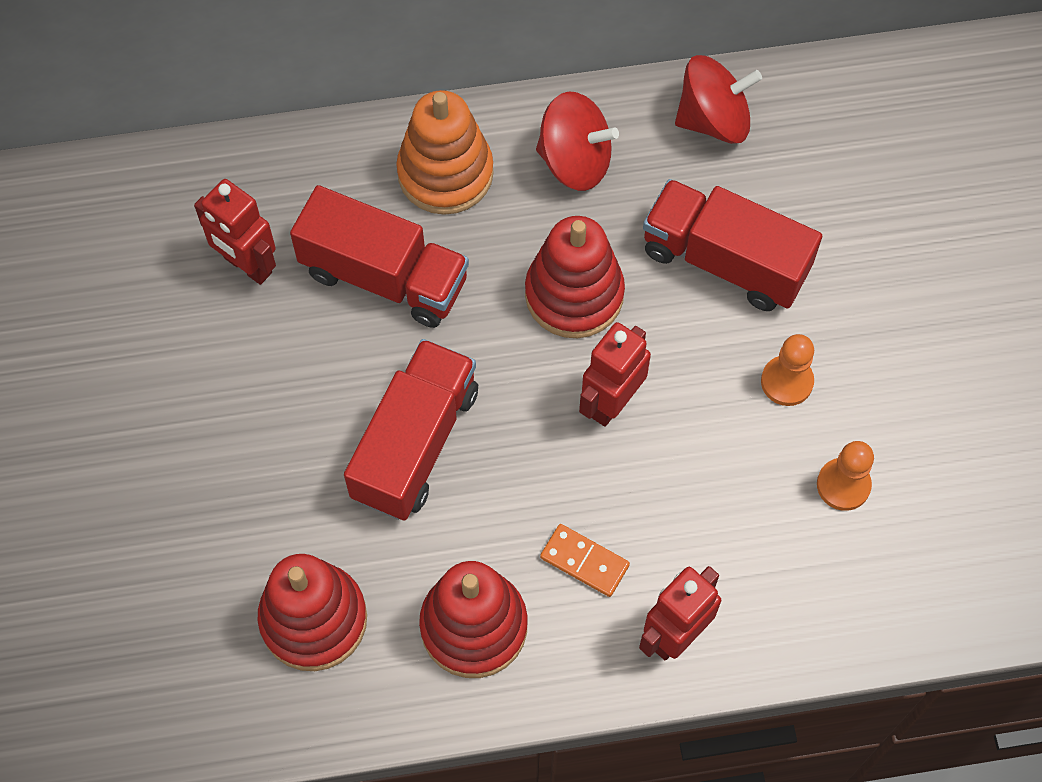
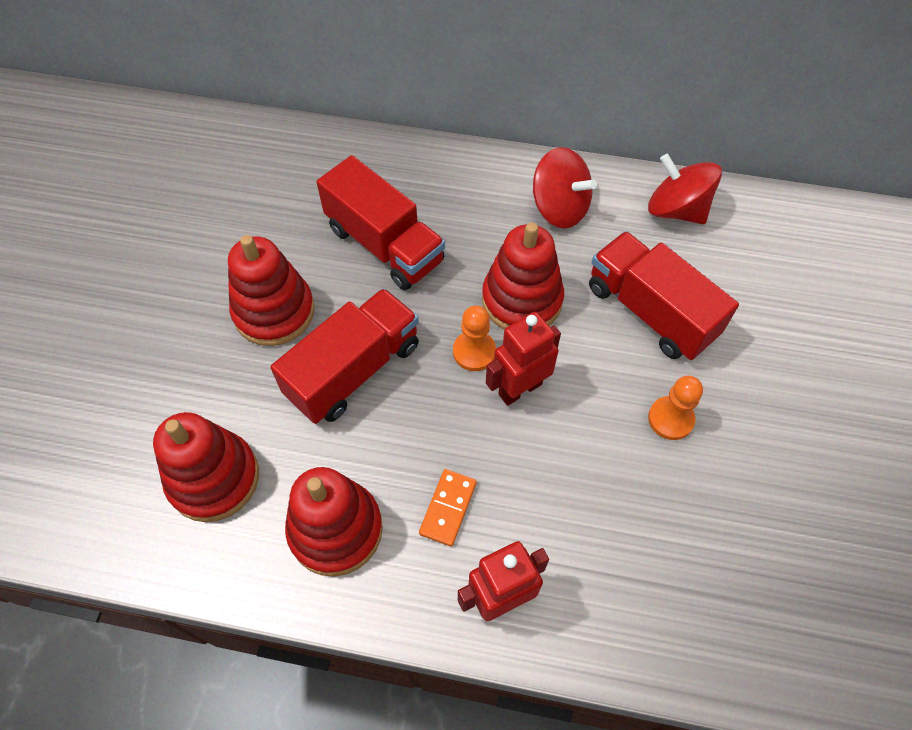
camera: 20 degrees right, 5 degrees down
red robot [194,179,276,285] -> none
orange stacking toy [396,90,494,215] -> none
orange domino [540,524,630,597] -> orange domino turned 60 degrees clockwise [419,469,477,546]
red spinning top [675,55,762,144] -> red spinning top turned 150 degrees counterclockwise [648,154,722,224]
orange pawn [817,441,874,511] -> orange pawn moved to [453,306,496,371]
none -> red stacking toy [228,235,315,346]

